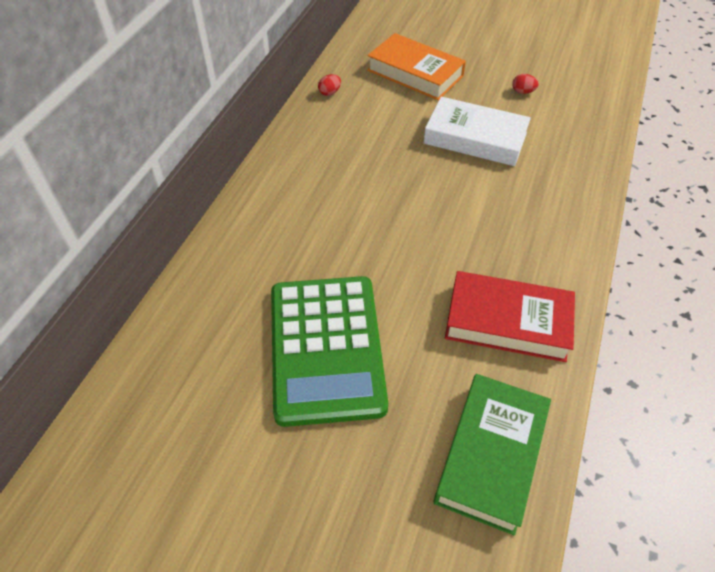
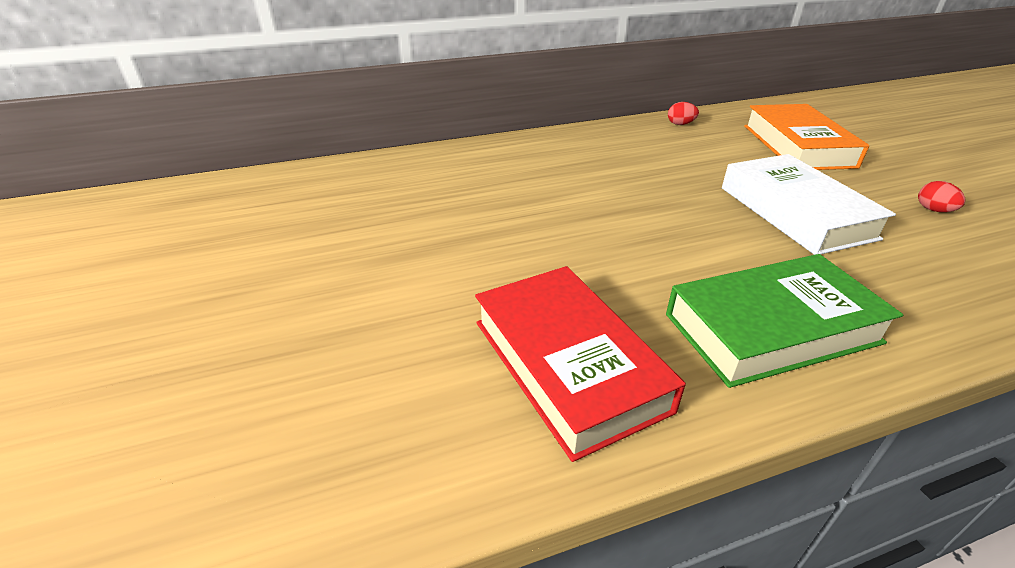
camera: 50 degrees right, 15 degrees down
green calculator [271,276,388,427] -> none
green book [434,374,551,535] -> green book moved to [666,254,903,388]

